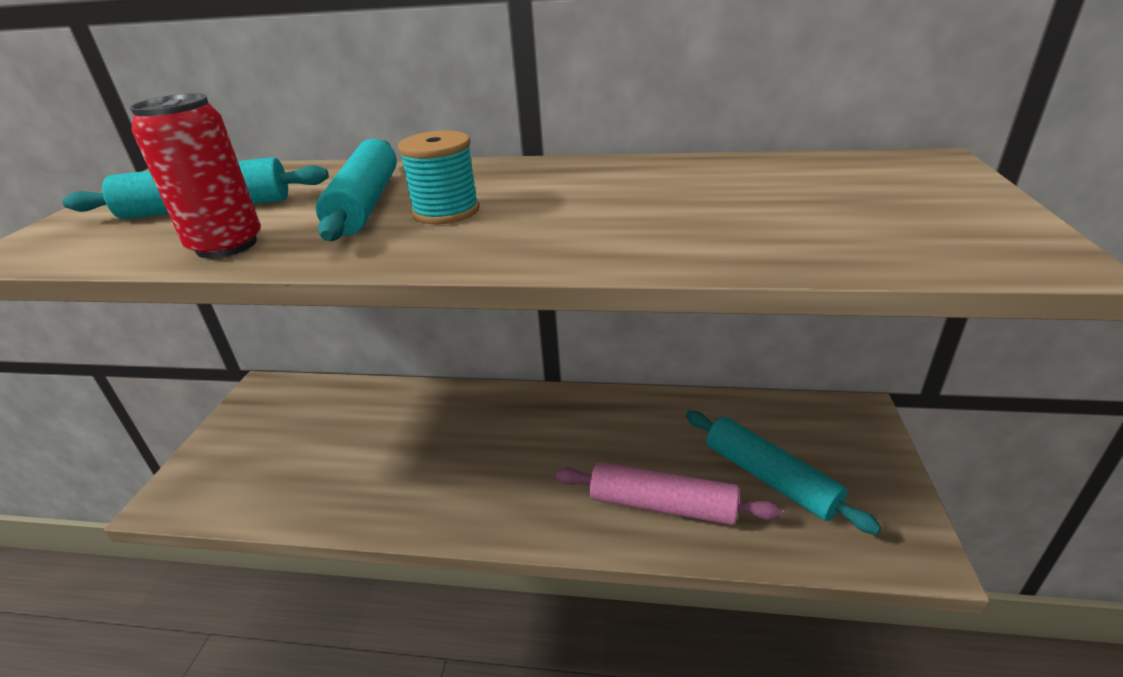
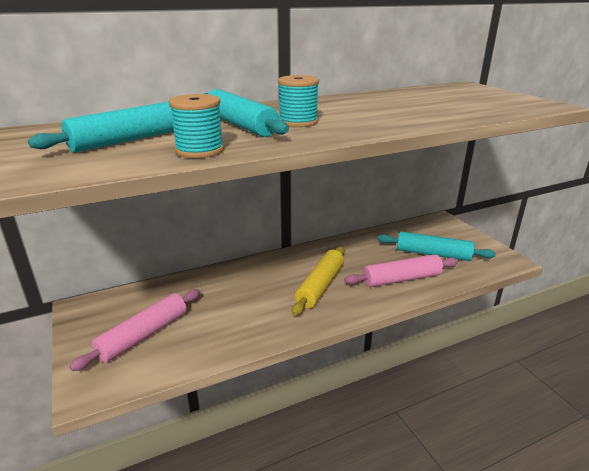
camera: 35 degrees left, 5 degrees down
red can [130,93,261,259] -> turquoise spool [169,94,224,158]
none -> pink rolling pin [69,289,200,371]
none -> yellow rolling pin [292,246,345,316]

